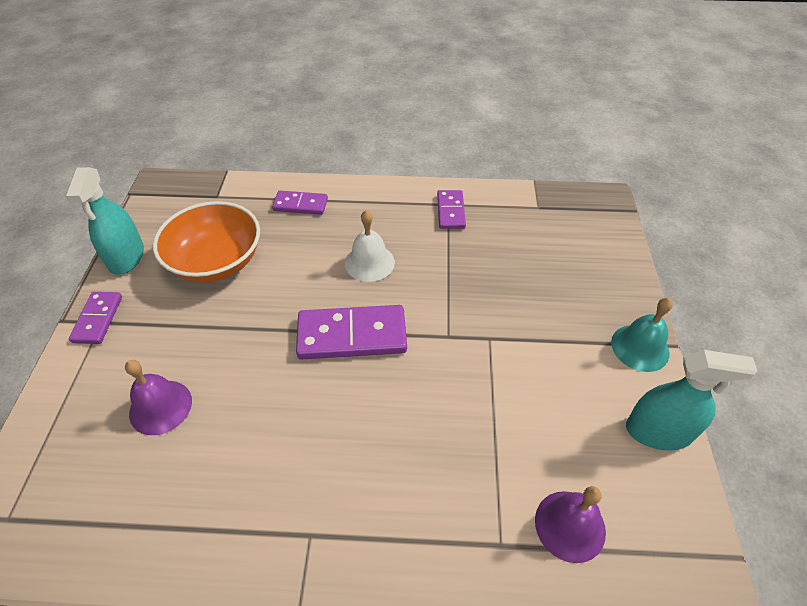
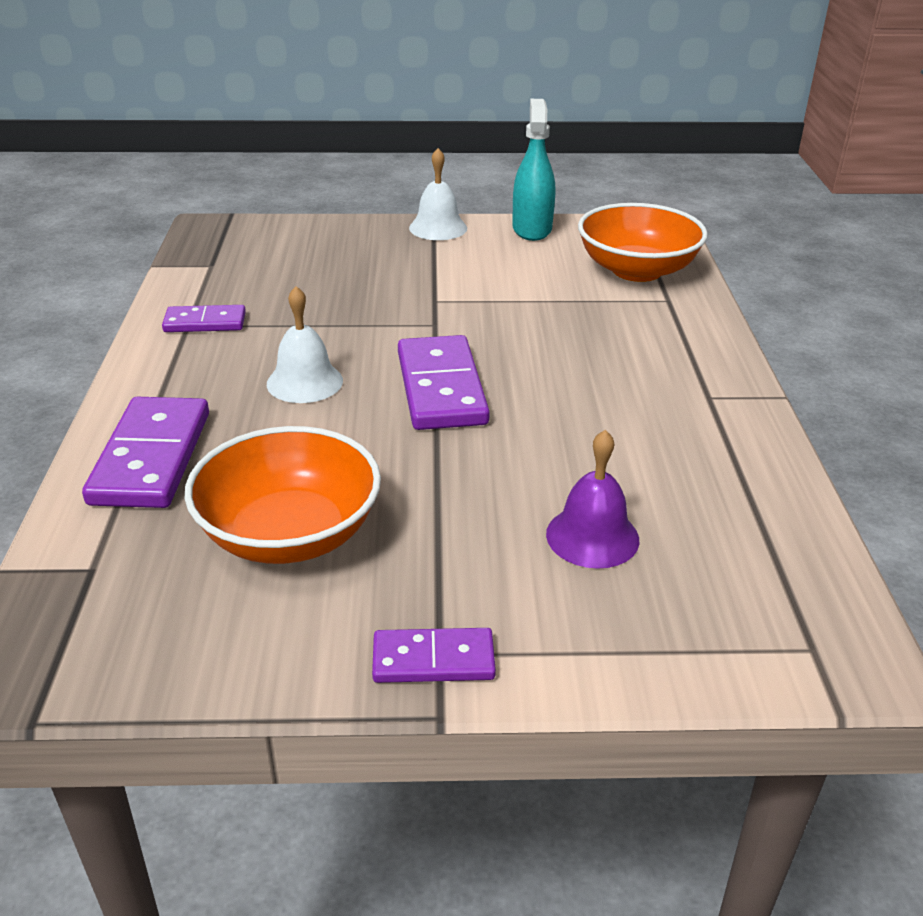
camera: 95 degrees left, 15 degrees down
turquoise spray bottle [66,167,144,275] -> none
purple domino [272,190,328,215] -> purple domino [82,397,209,508], size x1.72
purple bell [535,486,606,563] -> orange bowl [578,203,708,282]
turquoise bell [611,298,673,372] -> white bell [409,148,467,240]

